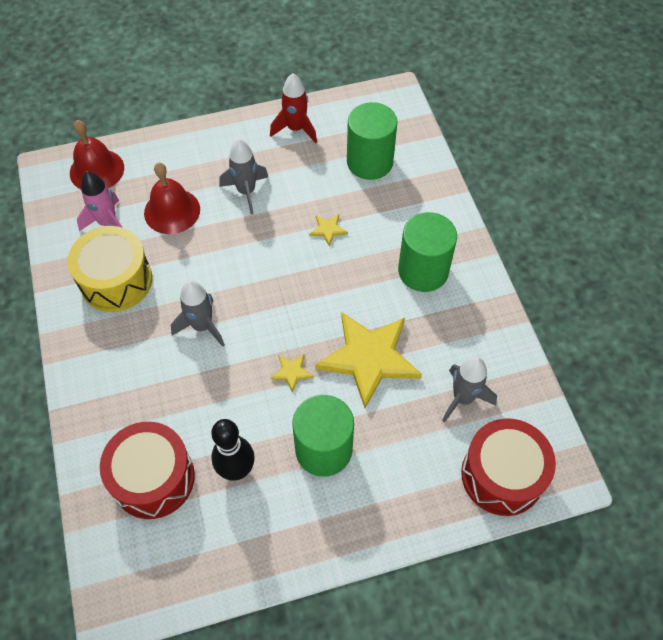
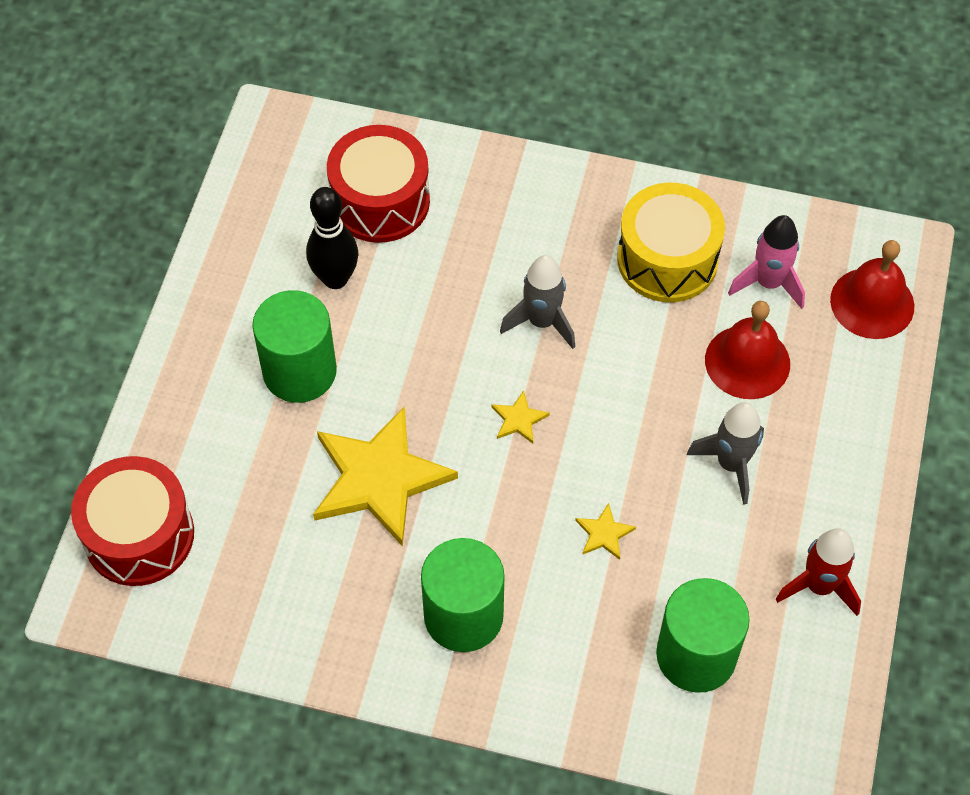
camera: 120 degrees right, 0 degrees up
yellow star [271,354,314,393] -> yellow star moved to [491,390,550,444]
grey rocket [442,356,497,423] -> none

